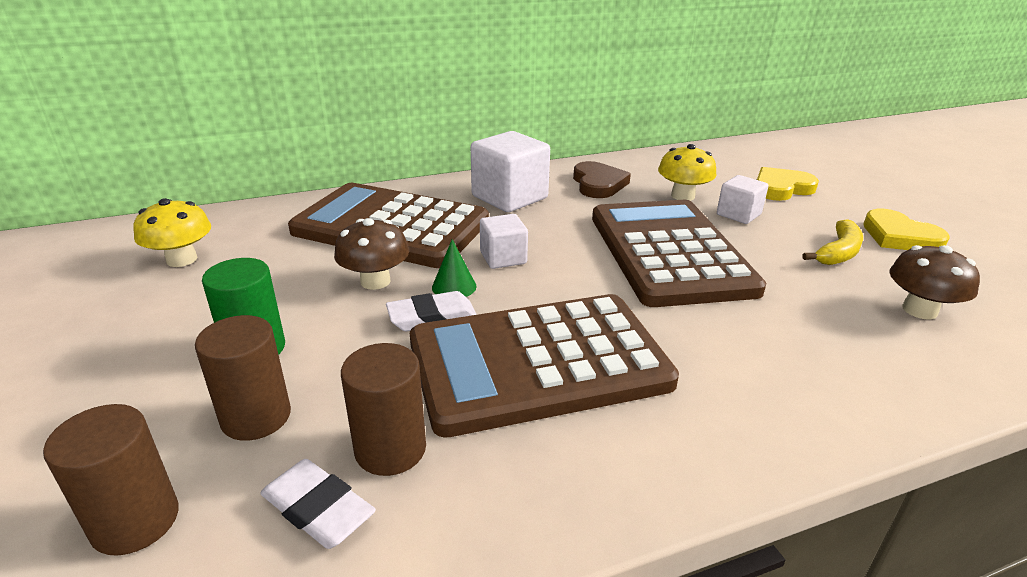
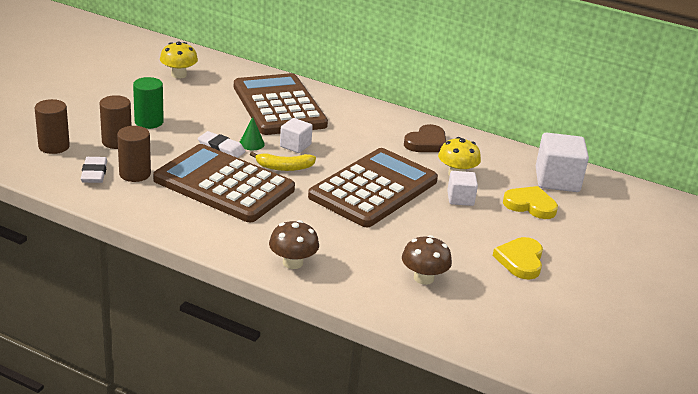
camera: 45 degrees right, 0 degrees up
brown mushroom [334,218,409,290] -> brown mushroom moved to [269,220,319,269]
white cube [471,131,550,212] -> white cube moved to [536,132,589,192]
yellow banana [803,219,863,265] -> yellow banana moved to [250,152,316,171]

